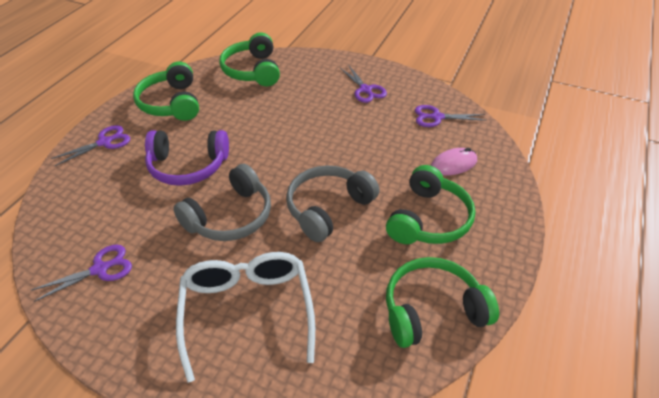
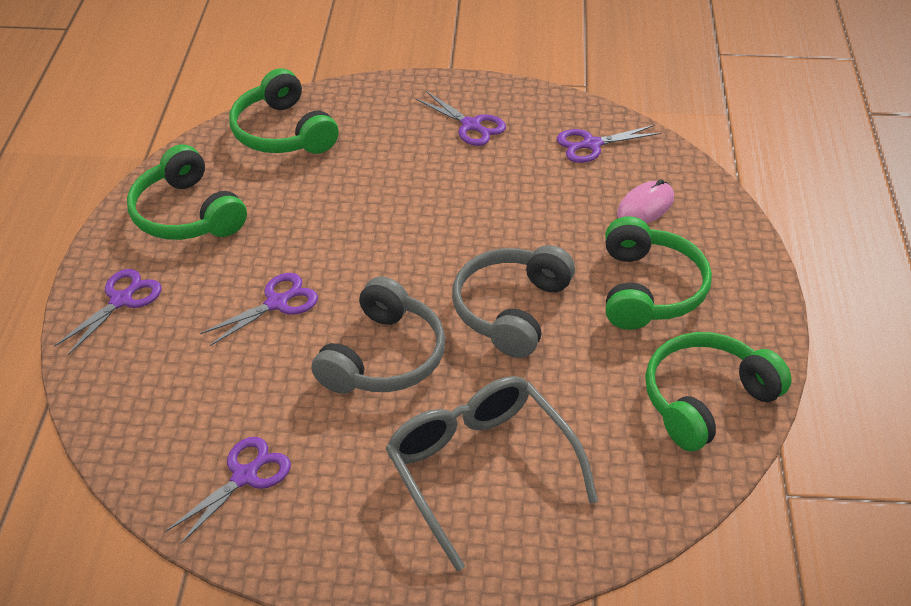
camera: 20 degrees left, 0 degrees up
purple headphones [145,130,229,186] -> purple scissors [200,273,318,346]
white glasses [176,252,315,383] -> grey glasses [385,376,598,571]

